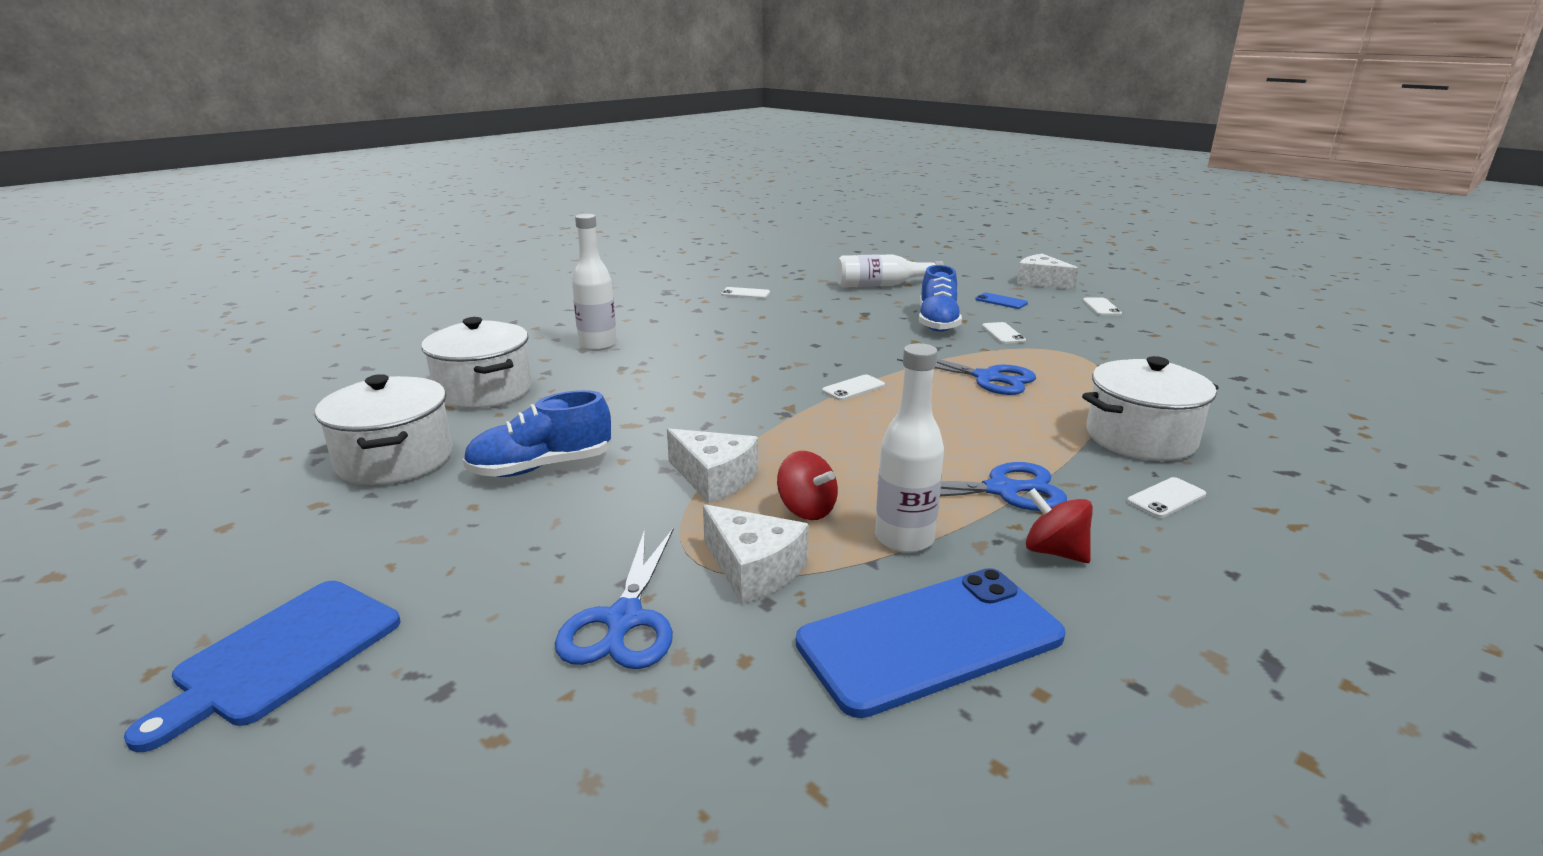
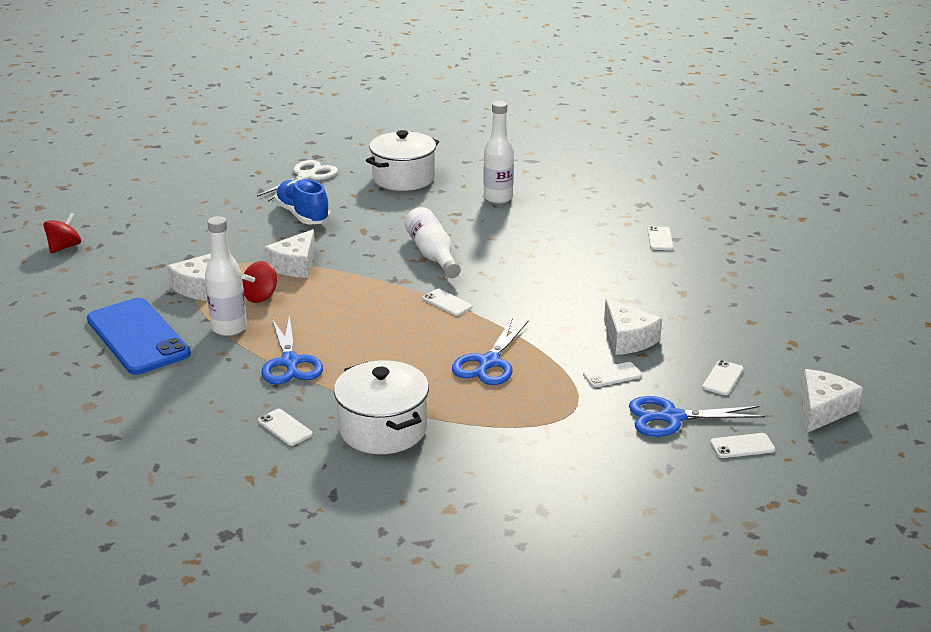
camera: 80 degrees right, 5 degrees up
blue cutting board [124,581,401,752] -> none
white pot [315,374,452,485] -> white scissors [257,160,338,201]
blue scissors [555,529,674,669] -> blue scissors moved to [629,396,765,437]
white bottle [836,254,944,287] -> white bottle moved to [405,207,461,278]
blue shoe [919,265,962,332] -> white cheese [604,299,662,355]
blue phone [975,293,1028,309] -> white phone [702,360,744,395]
red spinning top [1026,488,1093,563] -> red spinning top moved to [43,212,81,254]

